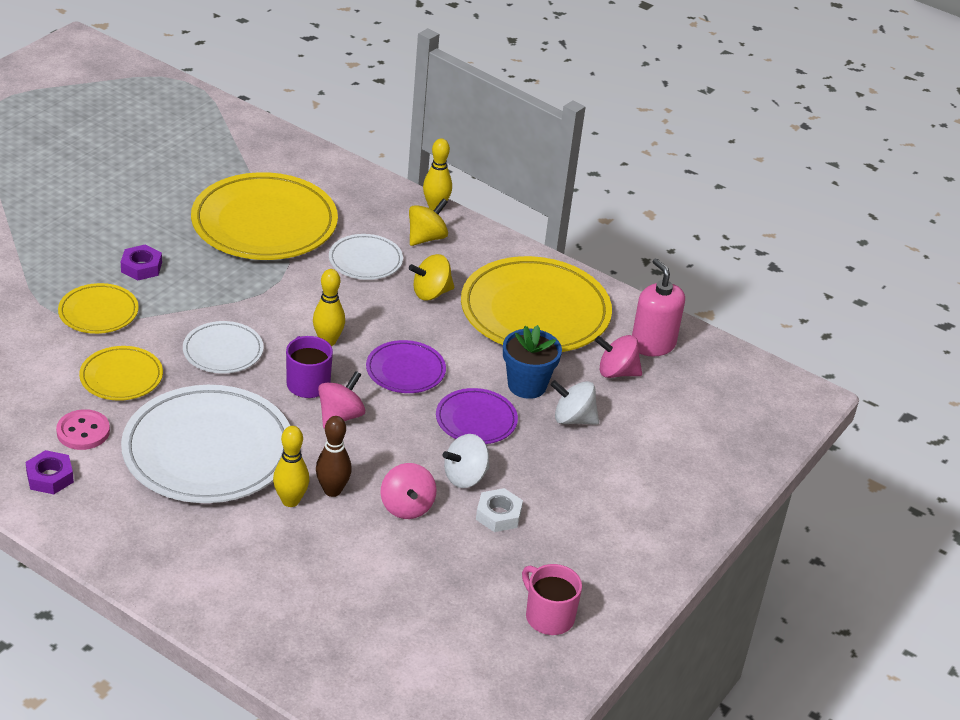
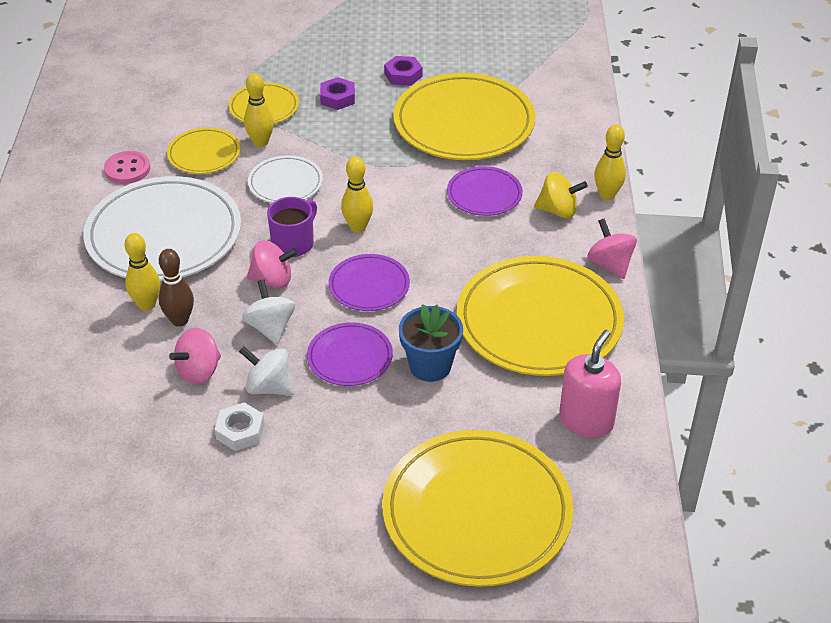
camera: 60 degrees right, 5 degrees up
purple nut [26,450,74,494] -> purple nut moved to [384,56,422,86]
white plate [329,234,403,280] -> purple plate [447,166,523,216]
yellow spinning top [409,254,455,301] -> none
pink mug [522,564,582,635] -> none
white spinning top [551,380,599,425] -> white spinning top moved to [242,279,295,345]
pink spinning top [595,335,642,378] -> pink spinning top moved to [587,218,637,279]
none -> yellow bowling pin [244,73,274,147]
none -> yellow plate [382,430,573,587]

